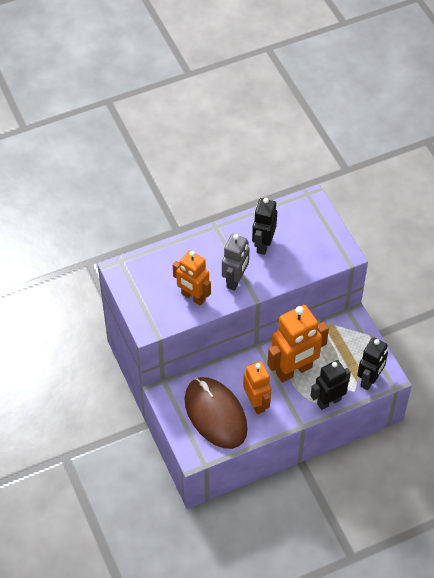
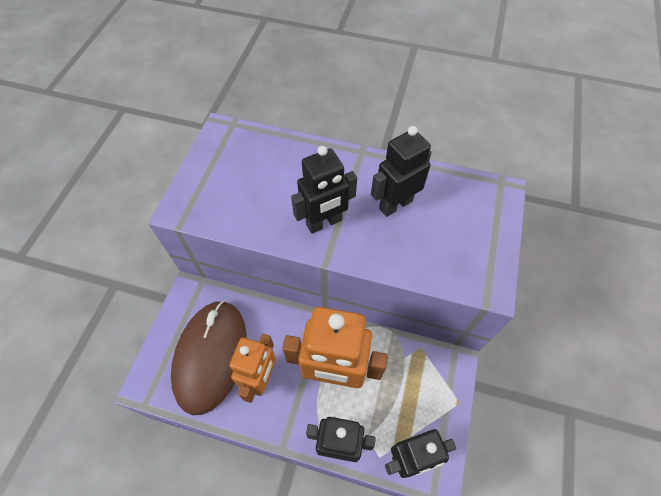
camera: 40 degrees right, 5 degrees up
orange robot [173,250,211,306] -> none
grey robot [222,234,250,291] -> black robot [291,146,357,234]

